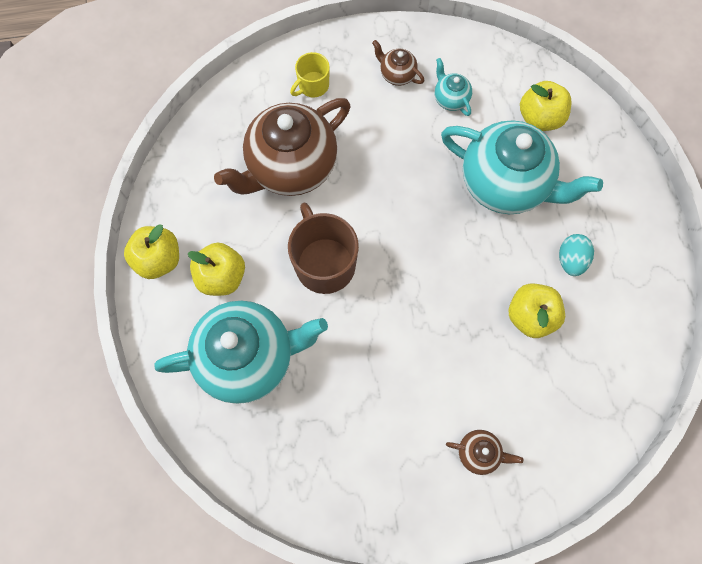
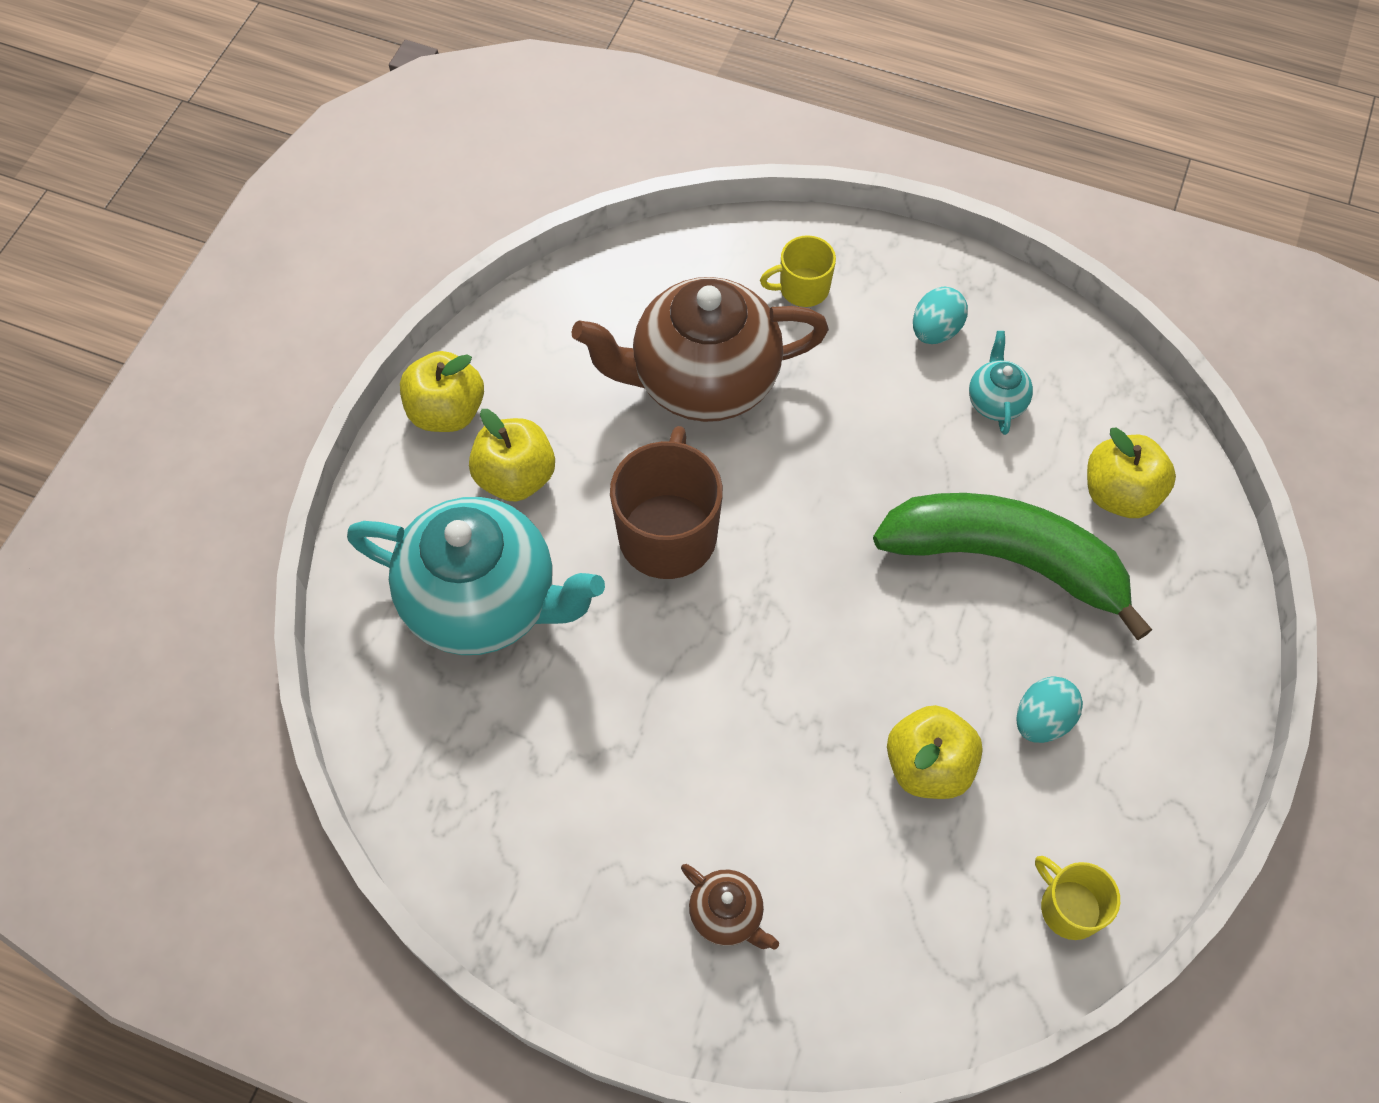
camera: 30 degrees right, 10 degrees down
brown teapot [372,40,424,86] -> turquoise egg [913,287,968,344]
turquoise teapot [441,121,603,214] -> green banana [873,493,1152,640]
none -> yellow mug [1035,856,1120,940]

